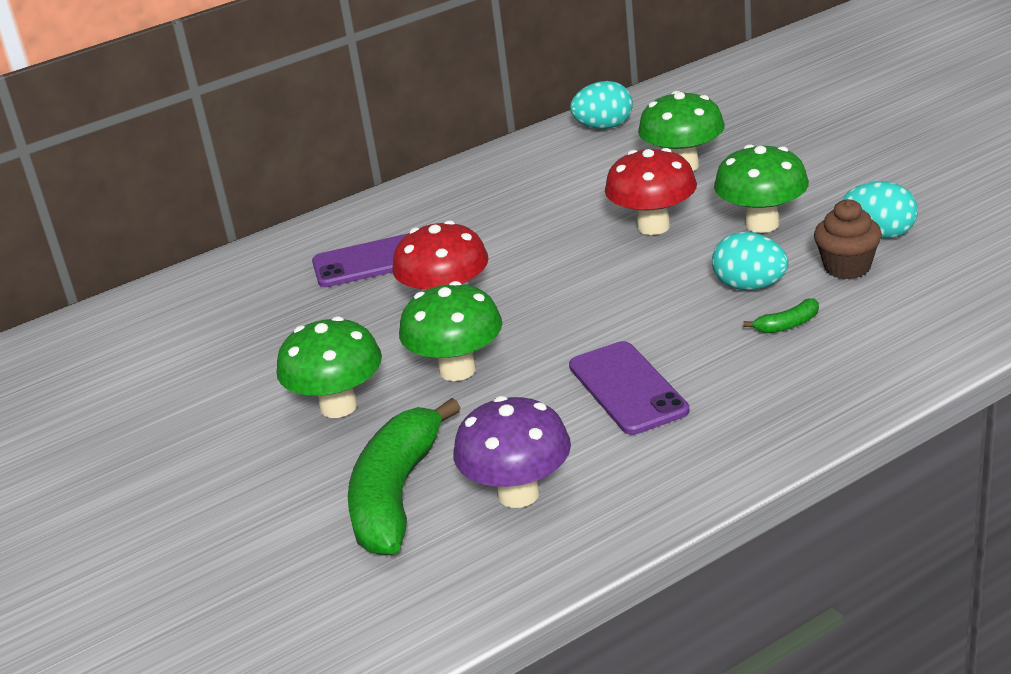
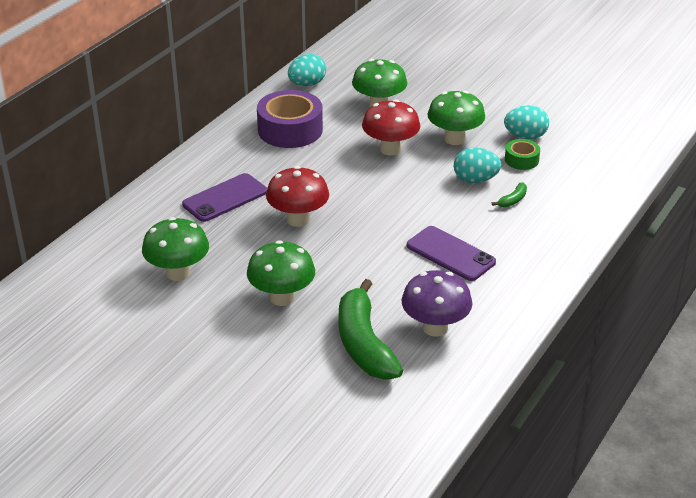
camera: 30 degrees left, 5 degrees up
green mushroom [399,281,502,381] -> green mushroom moved to [142,217,209,281]
brown cupcake [814,199,882,279] -> green tape [505,139,540,170]
none -> purple tape [257,90,323,148]

